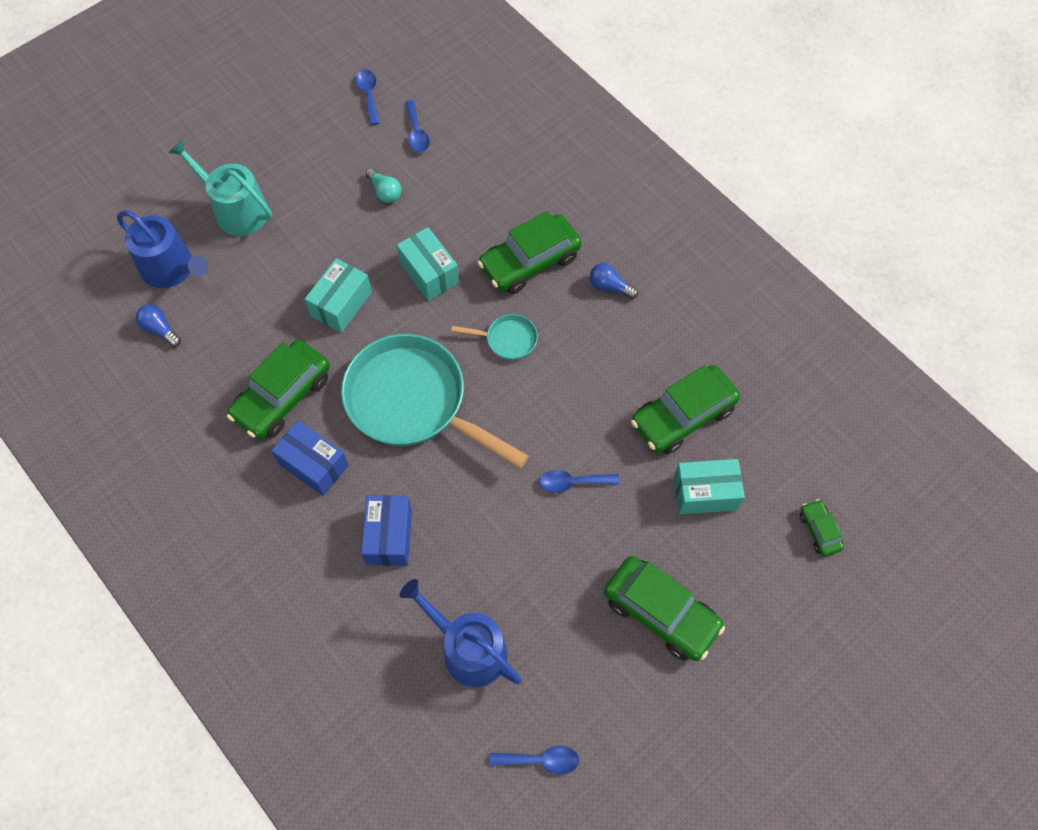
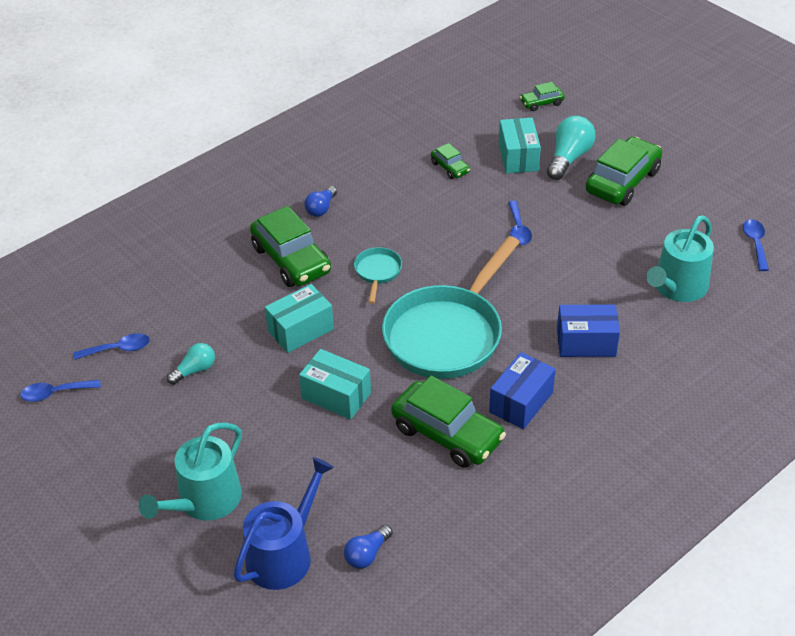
camera: 90 degrees left, 20 degrees down
blue watering can [400,579,522,687] -> turquoise watering can [646,215,714,302]
green car [631,365,740,454] -> green car [431,143,470,179], size x0.49
none -> turquoise light bulb [547,116,596,180]

